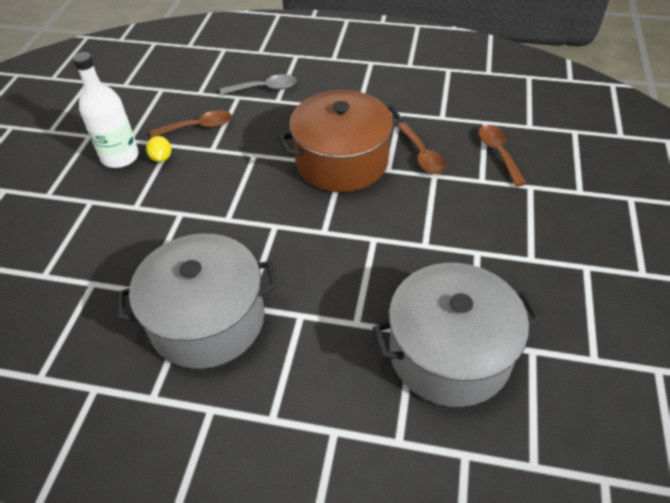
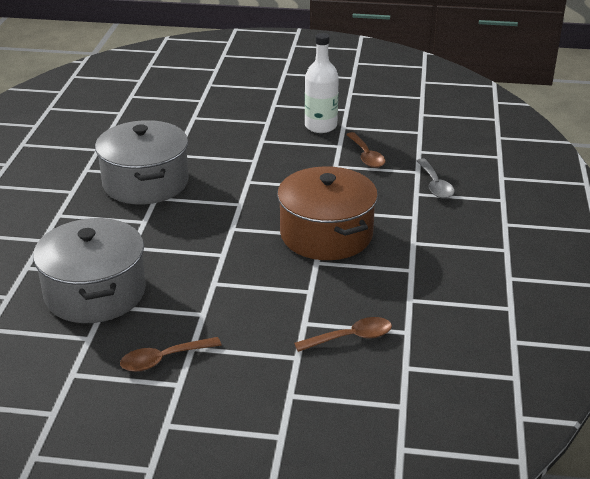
camera: 85 degrees right, 15 degrees down
yellow lemon [146,136,171,162] -> none
brown spoon [397,123,446,174] -> brown spoon moved to [120,337,221,372]

